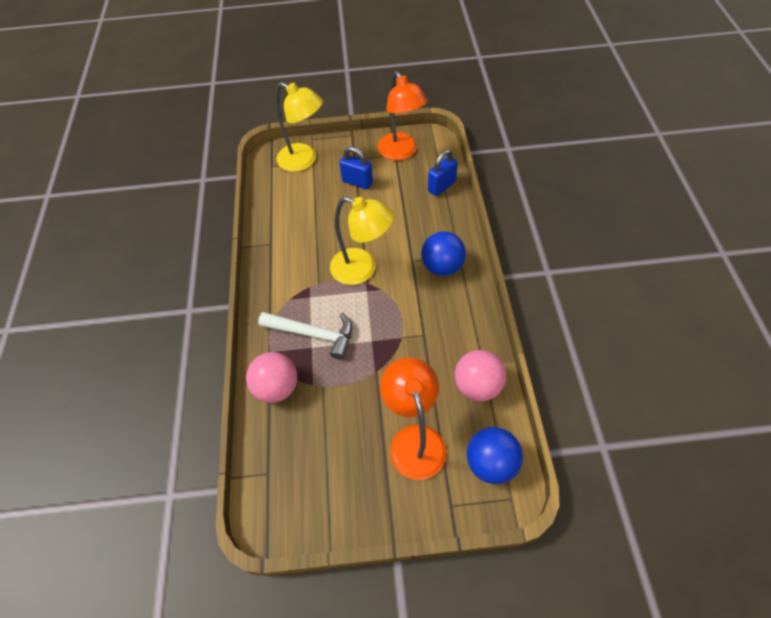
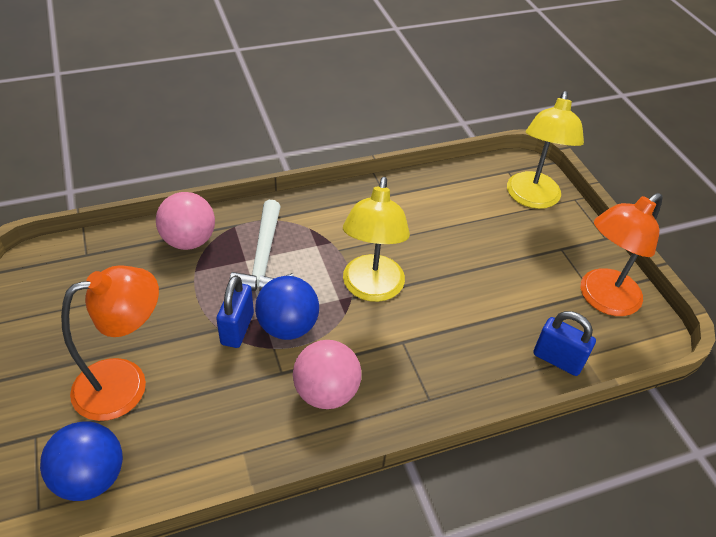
camera: 70 degrees right, 10 degrees down
blue padlock [340,147,373,189] -> blue padlock moved to [216,275,254,348]
blue ball [421,231,466,276] -> blue ball moved to [255,276,319,340]
pink ball [455,350,506,401] -> pink ball moved to [293,340,361,409]

